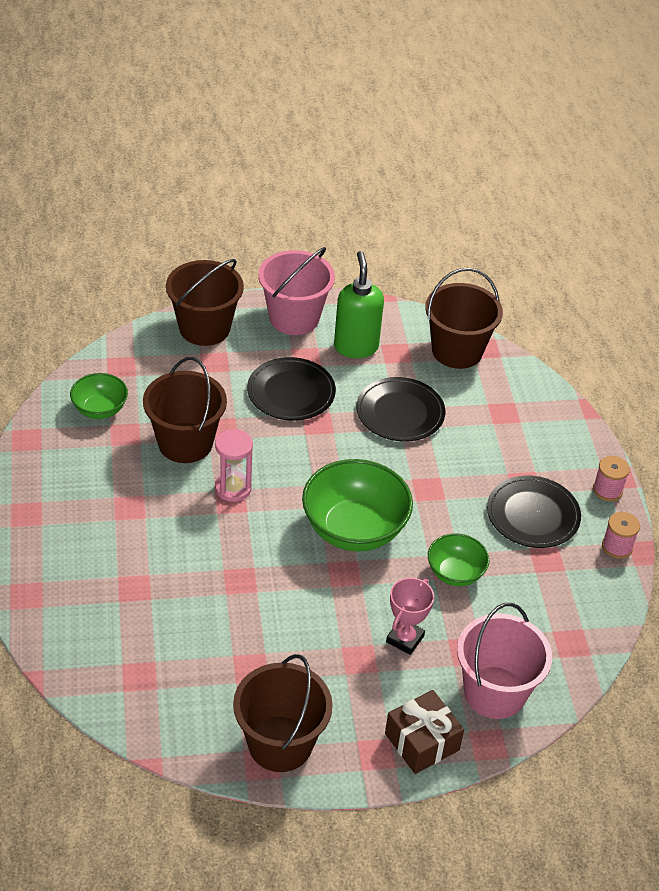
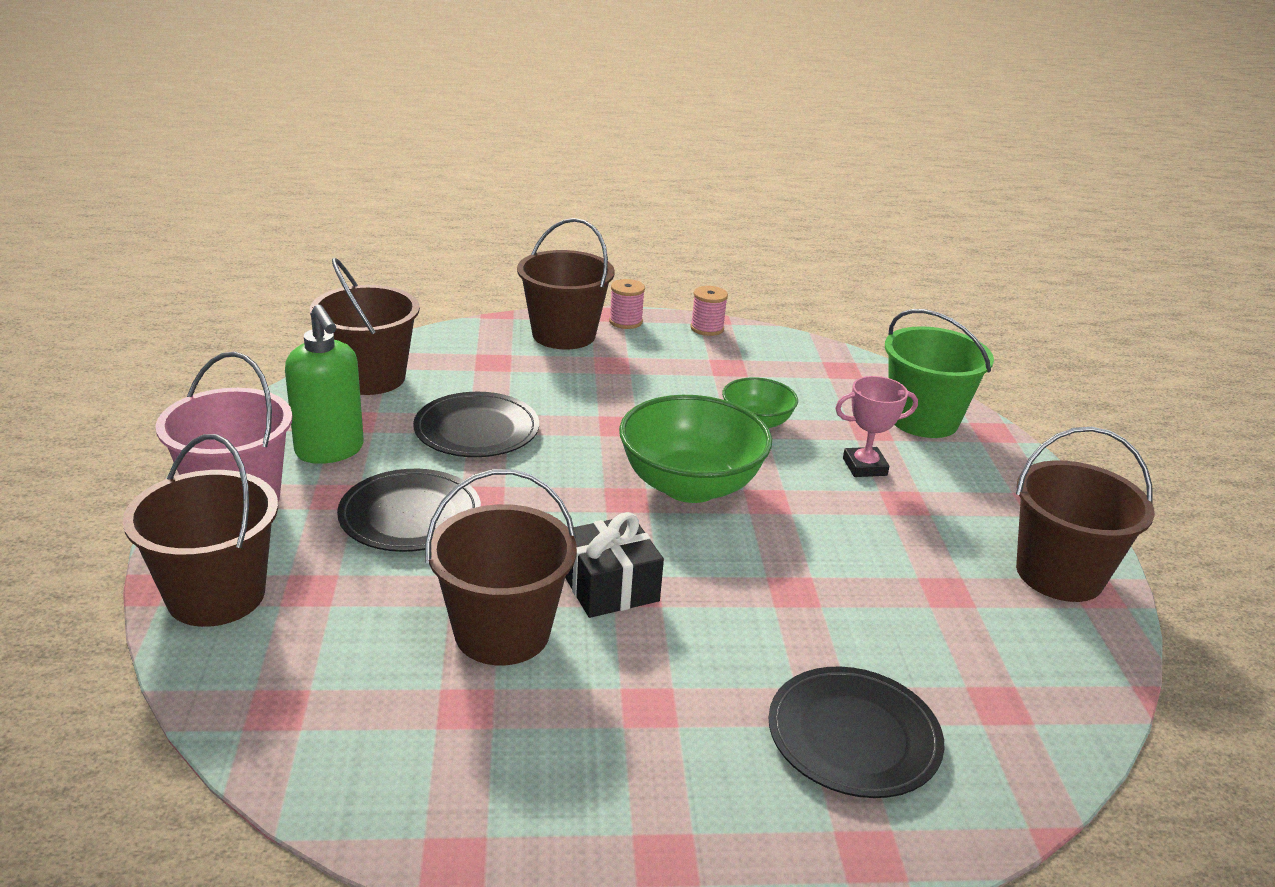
camera: 85 degrees left, 15 degrees down
green bowl [70,373,128,419] -> none
pink hourglass [215,429,253,502] -> black gift [565,512,664,618]
green soap dispenser [334,251,384,358] -> green soap dispenser turned 120 degrees counterclockwise [285,304,364,464]
brown gift [385,690,464,774] -> none
pink trophy [386,578,434,655] -> pink trophy turned 45 degrees counterclockwise [835,376,918,477]
pink bucket [457,603,552,719] -> green bucket [885,309,994,438]
black plate [487,475,581,548] -> black plate moved to [768,666,944,798]
none -> brown bucket [517,218,615,350]

